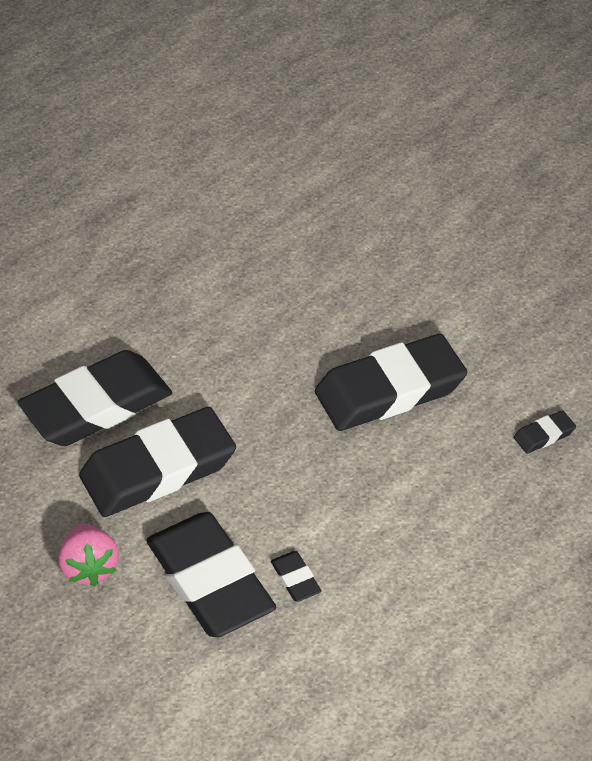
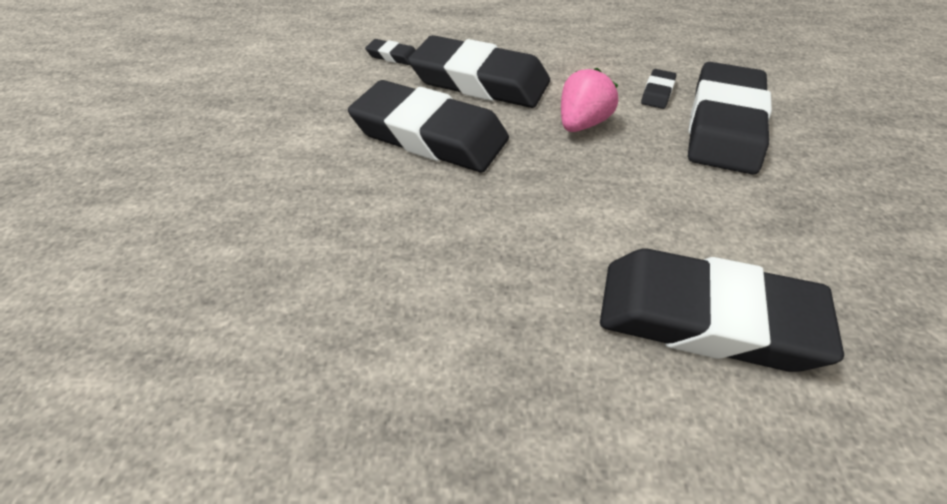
camera: 130 degrees left, 0 degrees up
pink strawberry [58,523,119,586] -> pink strawberry moved to [561,68,618,132]
black eraser [79,407,236,517] -> black eraser moved to [408,35,550,108]

